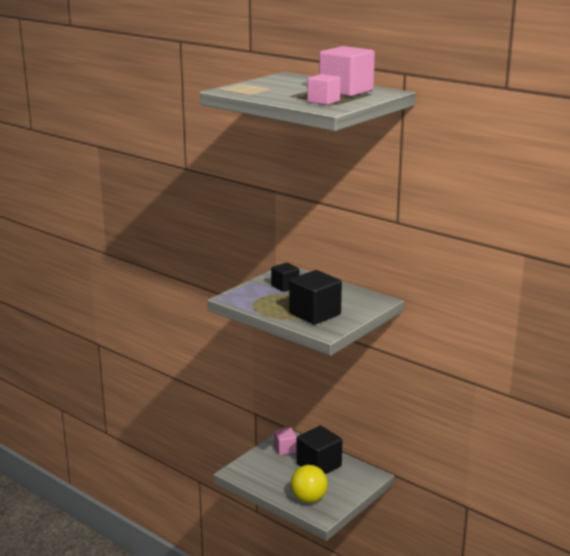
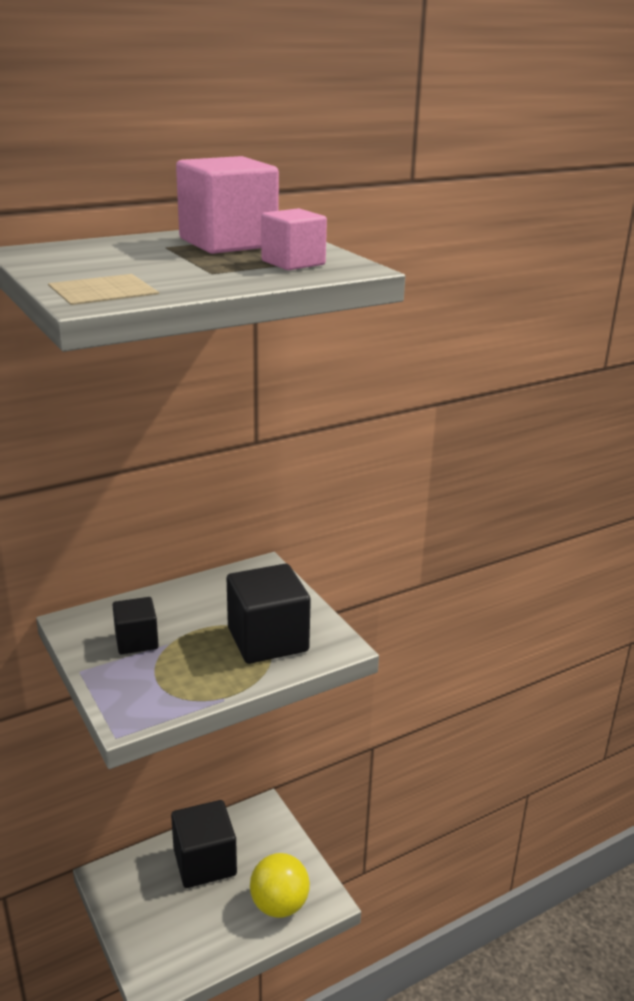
camera: 70 degrees left, 5 degrees up
pink cube [274,428,297,455] -> none

